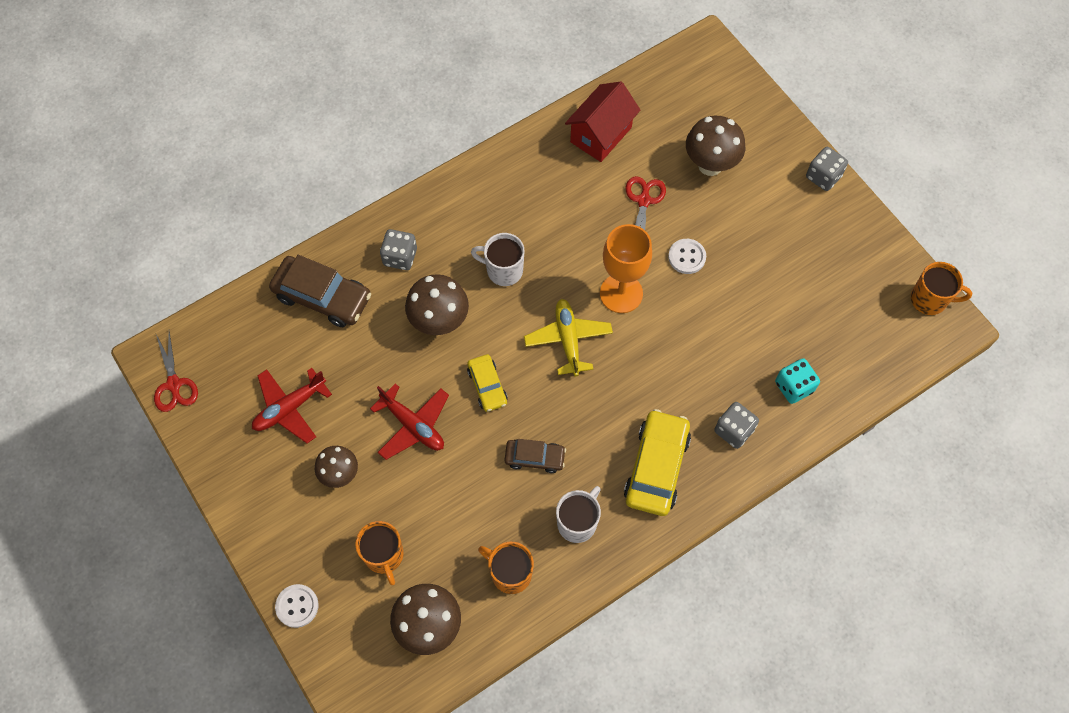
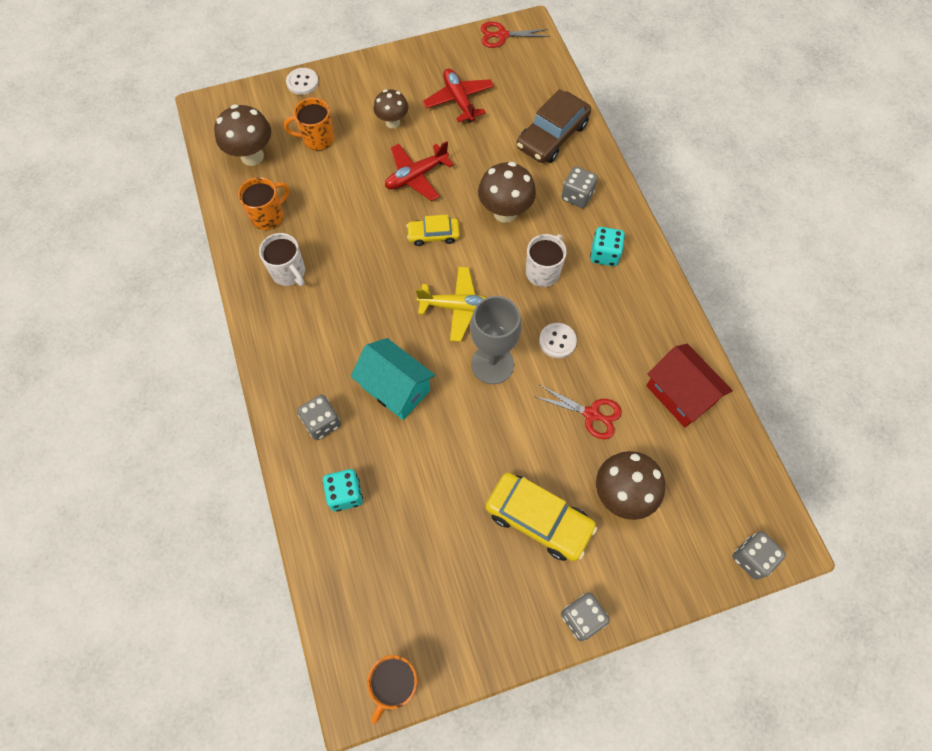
camera: 105 degrees right, 0 degrees up
brown car [505,439,566,473] -> none
orange goblet [600,224,652,313] -> grey goblet [470,296,521,384]
yellow car [624,409,691,516] -> yellow car moved to [486,472,597,561]
white button [668,239,706,274] -> white button moved to [539,323,577,358]
none -> turquoise house [351,338,435,420]
none -> turquoise dice [590,227,625,266]
none -> grey dice [732,531,786,580]

